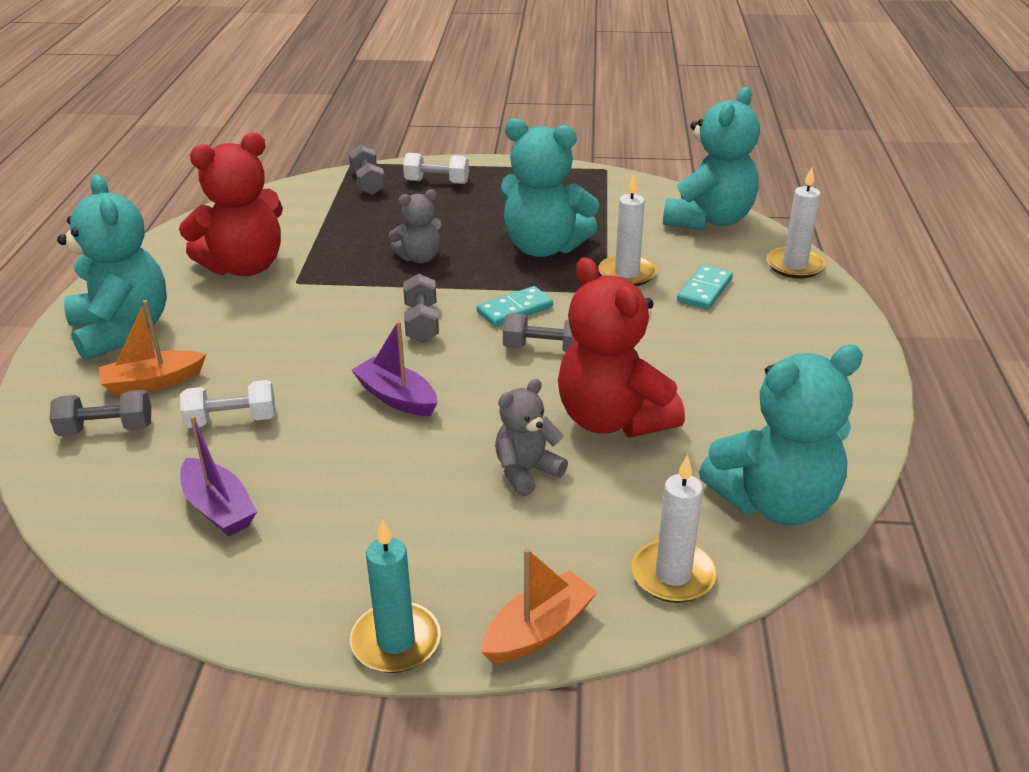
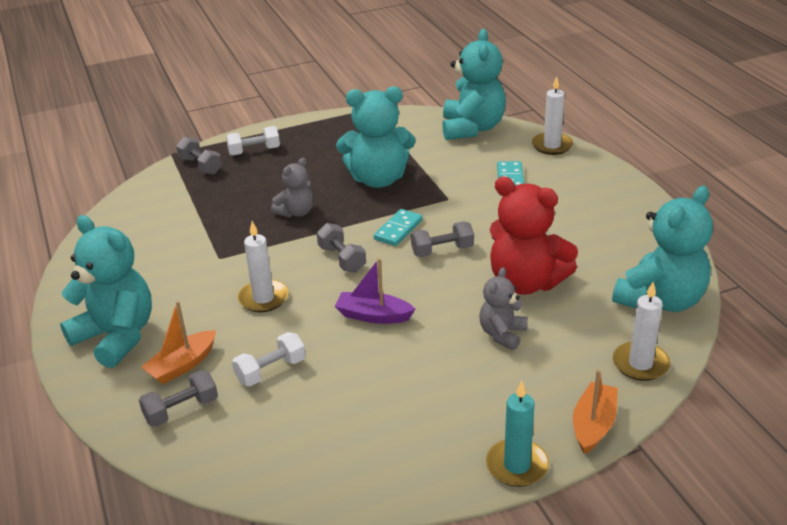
camera: 25 degrees left, 0 degrees up
red teddy bear [179,133,283,276] -> none
purple boat [180,415,257,536] -> none
white candle [598,174,657,286] -> white candle moved to [238,221,288,312]

